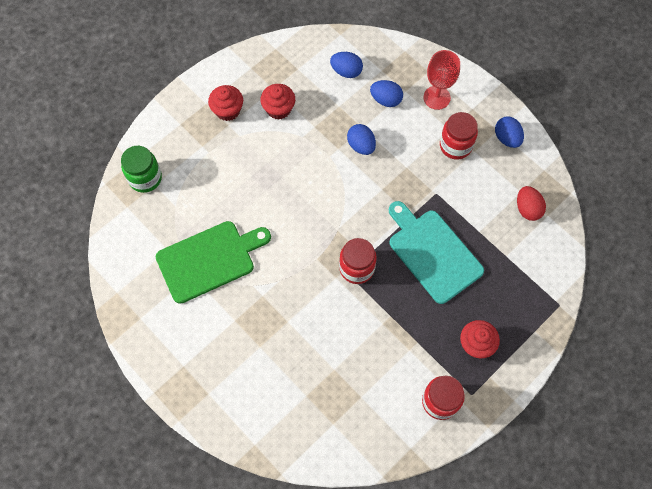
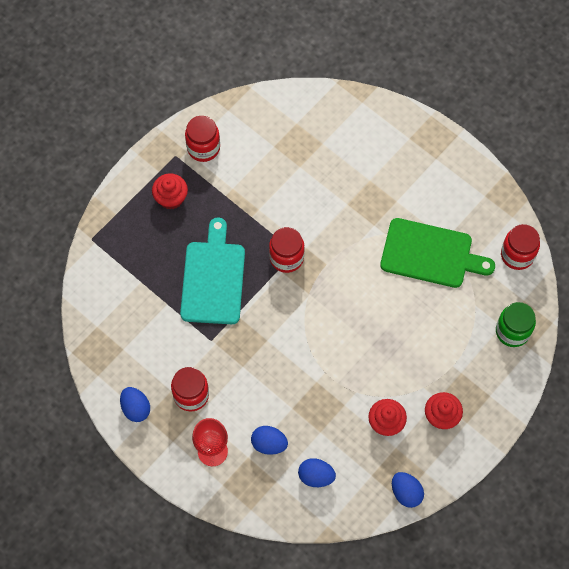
camera: 175 degrees right, 0 degrees up
green cutting board [156,221,271,304] -> green cutting board turned 135 degrees counterclockwise [380,218,495,288]
blue egg [347,124,376,155] -> blue egg moved to [392,472,424,508]
turquoise cutting board [389,201,484,304] -> turquoise cutting board turned 135 degrees counterclockwise [180,217,245,324]
red egg [517,186,546,221] -> none
none -> red jar [501,224,540,270]

